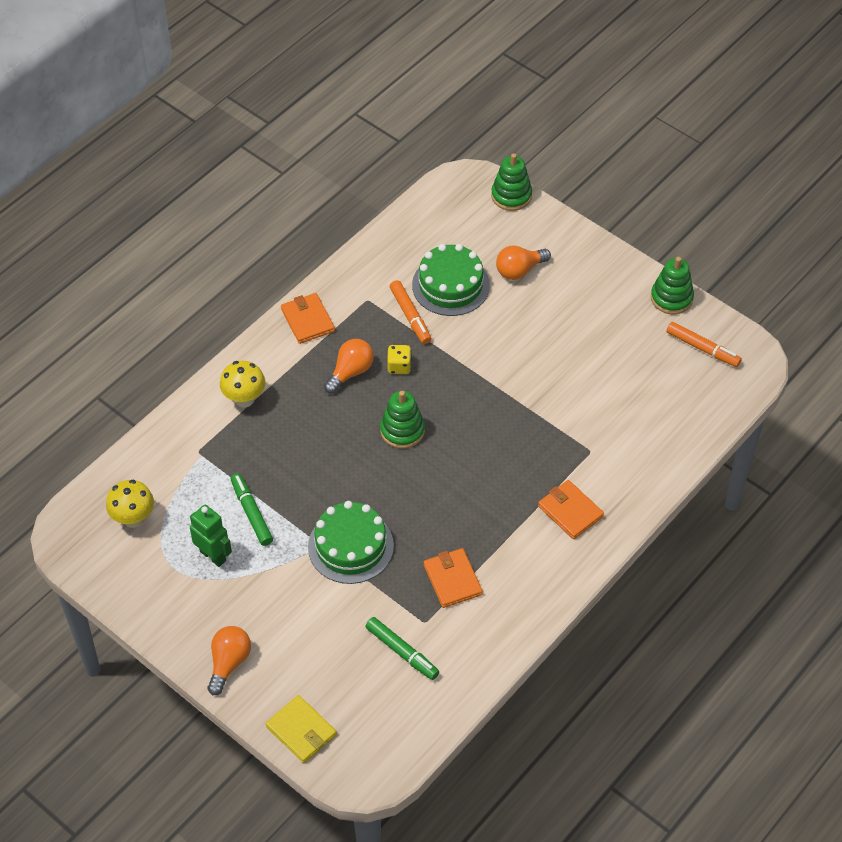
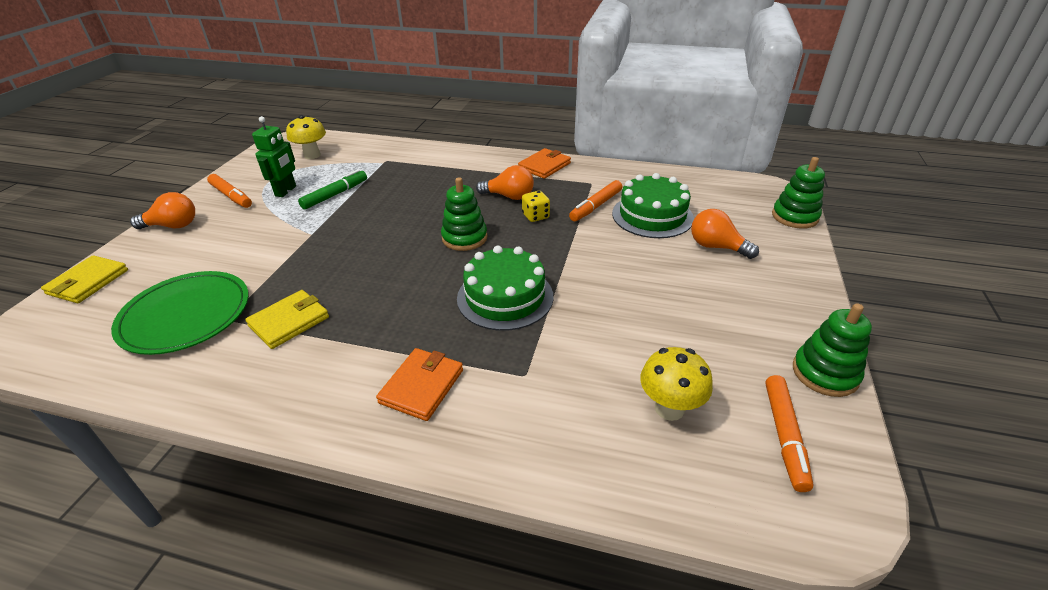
camera: 65 degrees right, 15 degrees down
yellow mushroom [220,361,265,407] -> yellow mushroom moved to [640,347,713,421]
green cake [308,501,394,584] -> green cake moved to [457,246,553,331]
green marker [365,617,439,680] -> green plate [111,271,249,355]
orange wallet [424,548,483,608] -> yellow wallet [245,290,329,349]
none -> orange marker [207,174,252,208]

